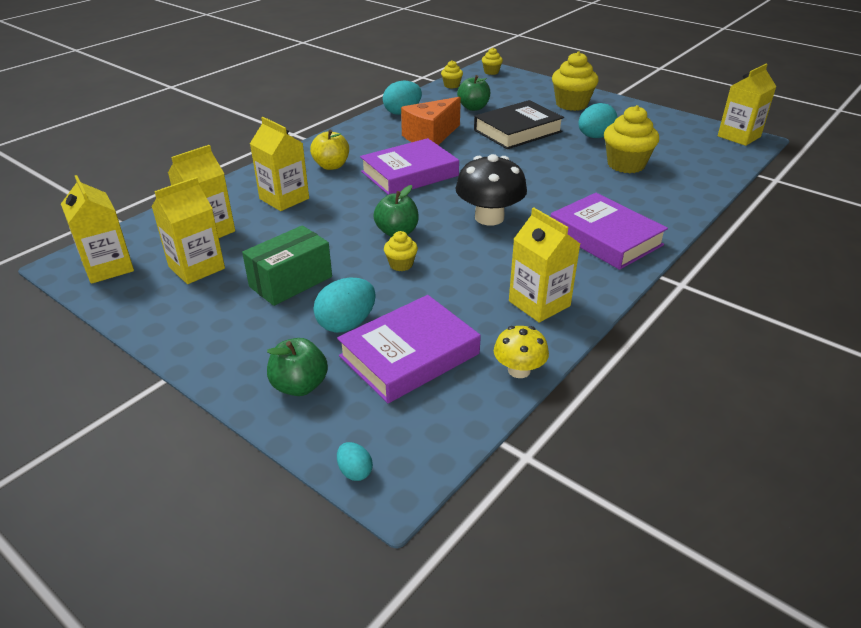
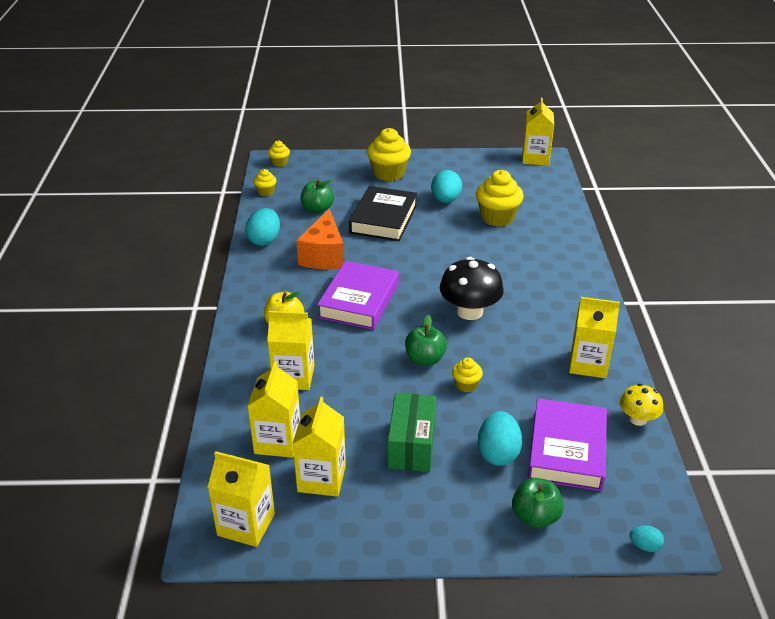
camera: 40 degrees left, 0 degrees up
purple book [551,193,668,270] -> none

